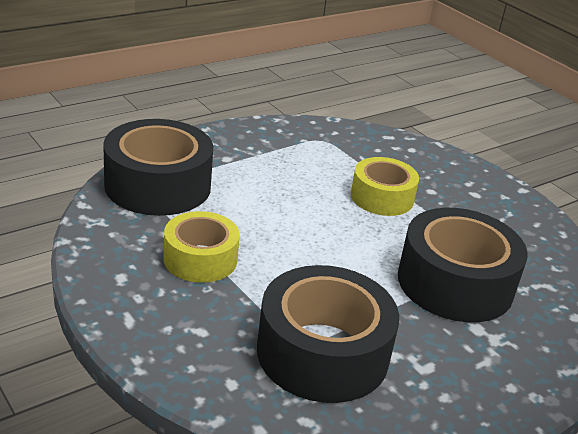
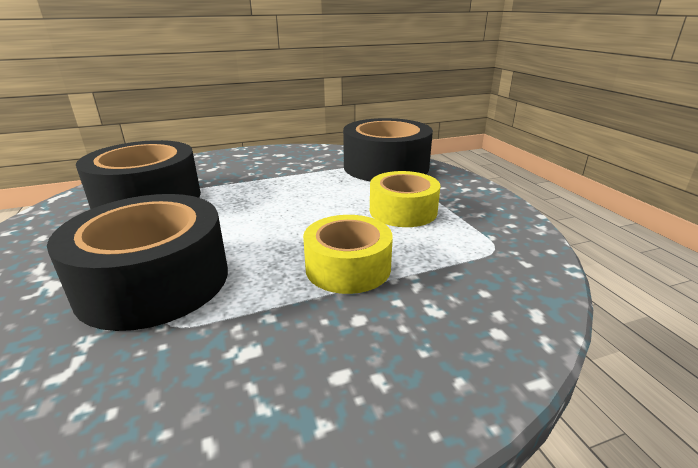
camera: 110 degrees right, 5 degrees down
yellow tape [164,211,240,283] -> yellow tape moved to [370,171,440,227]

